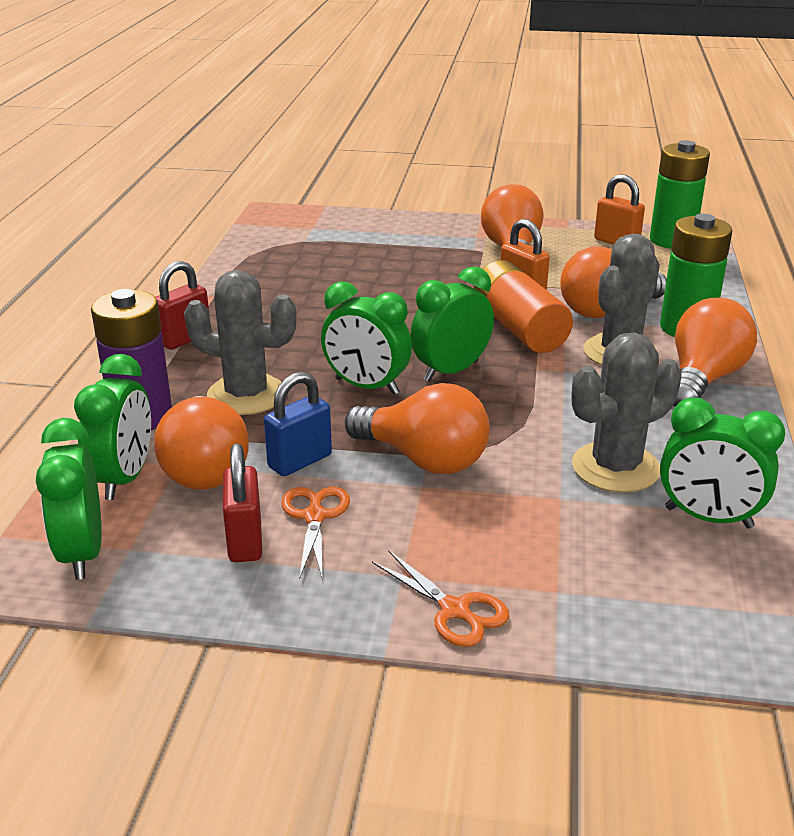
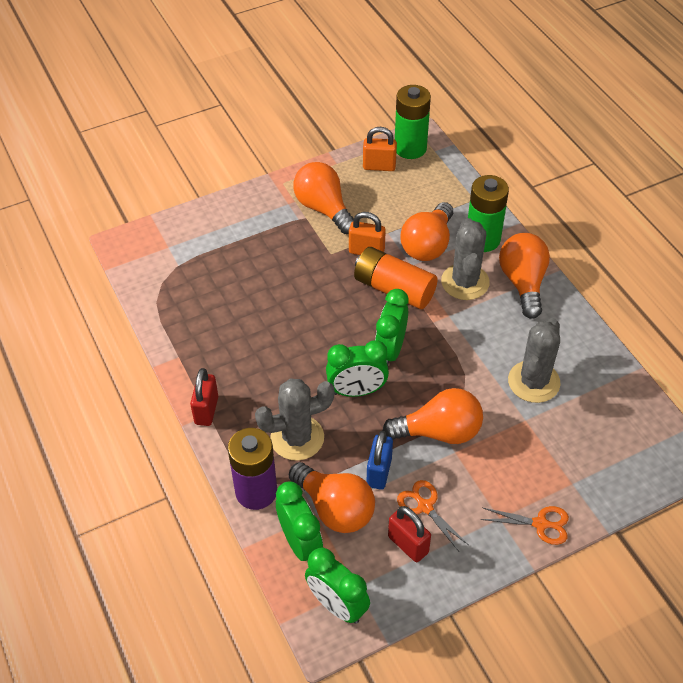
camera: 35 degrees left, 20 degrees up
green clock [660,398,785,528] -> none

